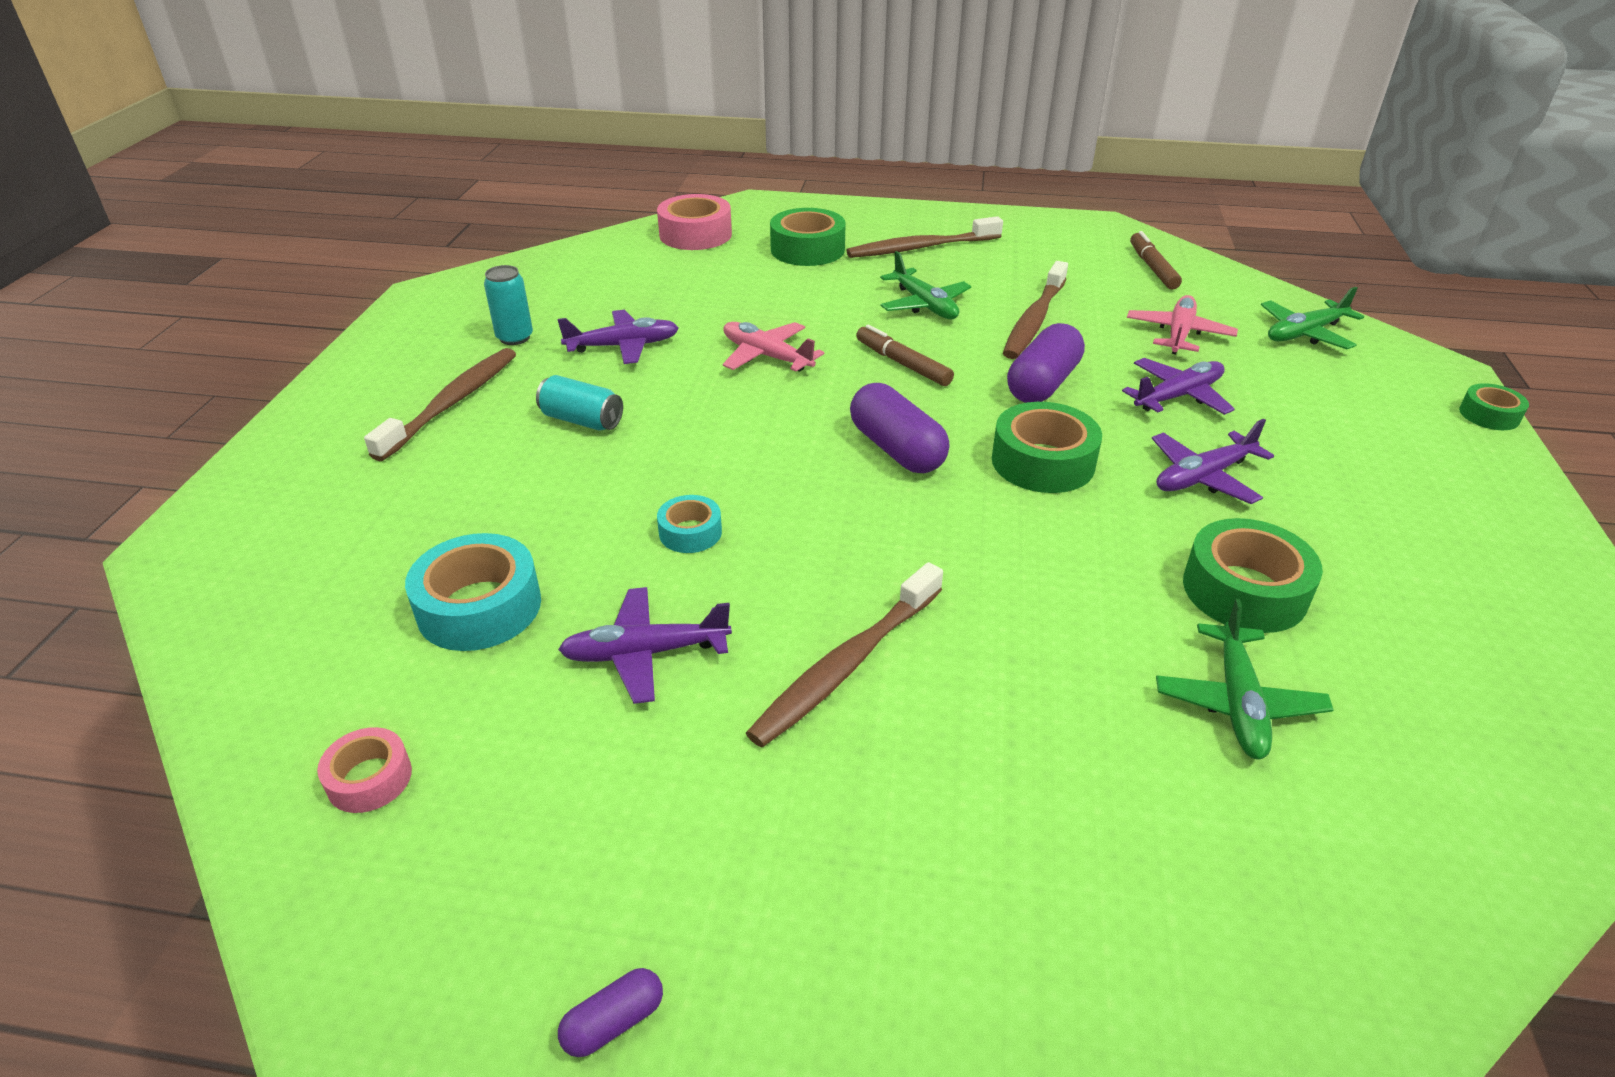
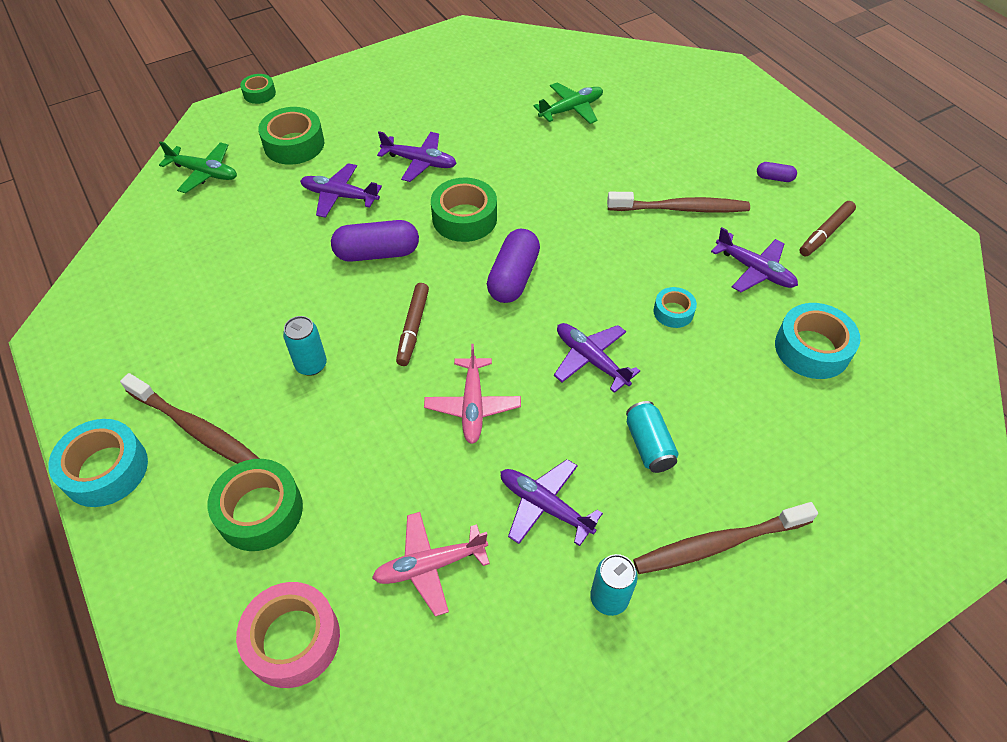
camera: 130 degrees left, 15 degrees up
pink tape [317,727,412,813] -> none
purple capsule [558,968,663,1057] -> purple capsule moved to [757,162,797,182]
green plane [880,251,971,319] -> turquoise can [283,316,327,376]
brown toothbrush [1003,261,1068,359] -> none
pink plane [1127,295,1238,354] -> pink plane moved to [372,512,490,616]
brown marker [1130,231,1182,290] -> brown marker moved to [799,201,856,256]
green tape [1183,518,1323,633] -> green tape moved to [258,107,324,165]
none -> turquoise tape [48,419,148,507]
none -> purple plane [554,323,640,393]

